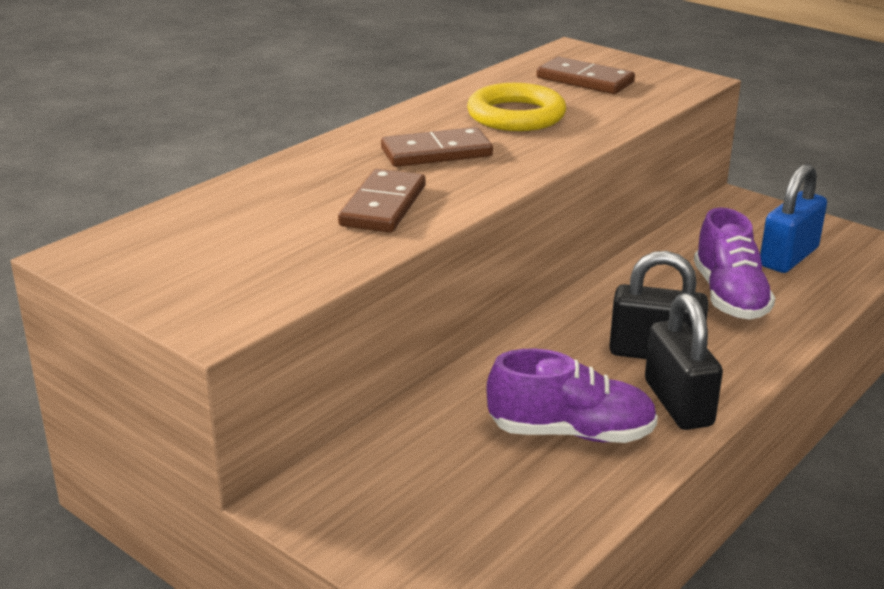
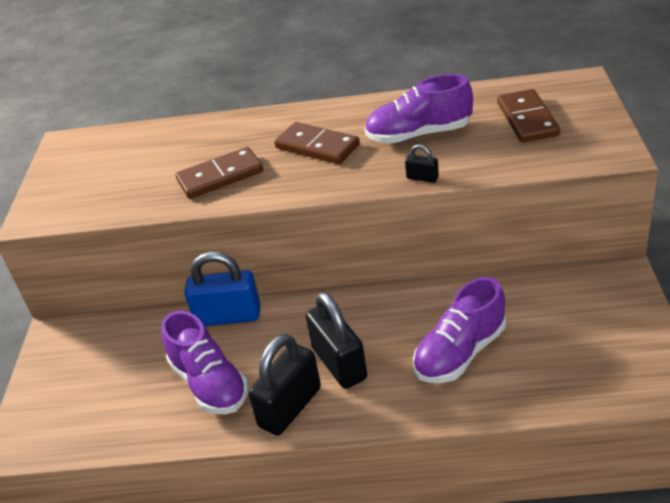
camera: 55 degrees right, 10 degrees up
yellow ring [467,83,566,131] -> purple shoe [365,74,473,144]
blue padlock [760,164,827,273] -> blue padlock moved to [184,252,260,326]
none -> black padlock [405,144,439,183]

